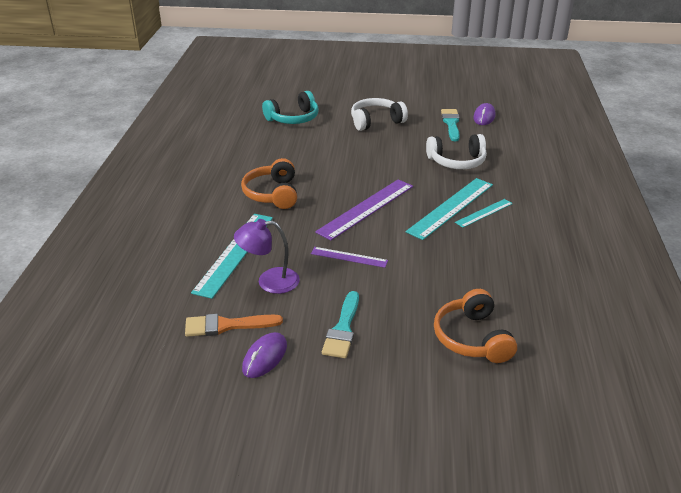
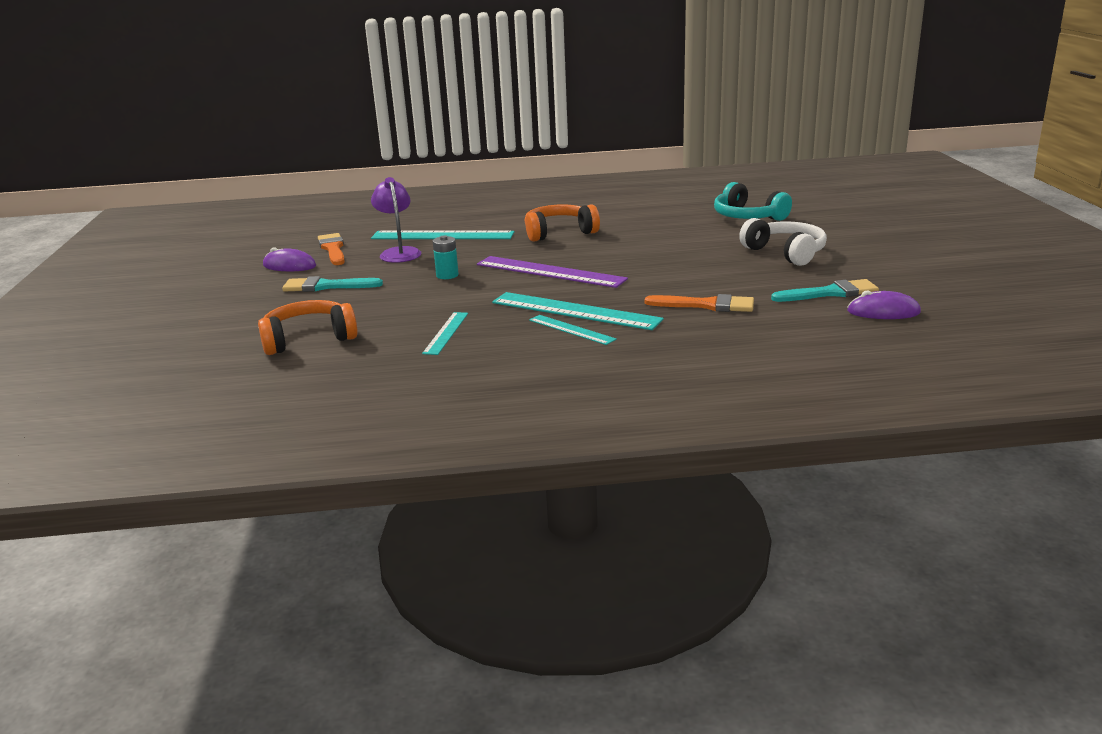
camera: 80 degrees right, 10 degrees down
purple ruler [311,247,388,268] -> turquoise battery [433,235,459,279]
white headphones [426,134,487,169] -> orange brush [645,294,754,312]
none -> turquoise ruler [422,312,468,355]

